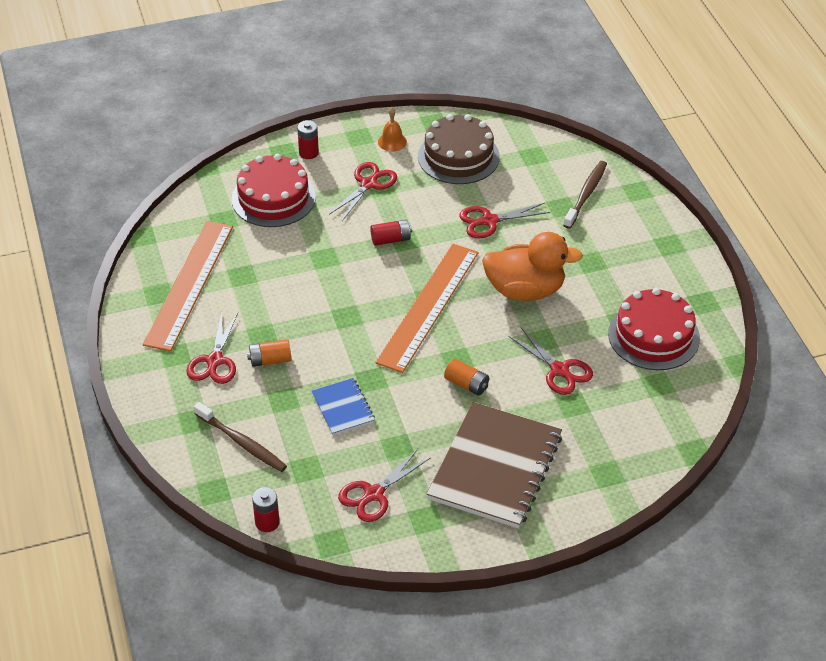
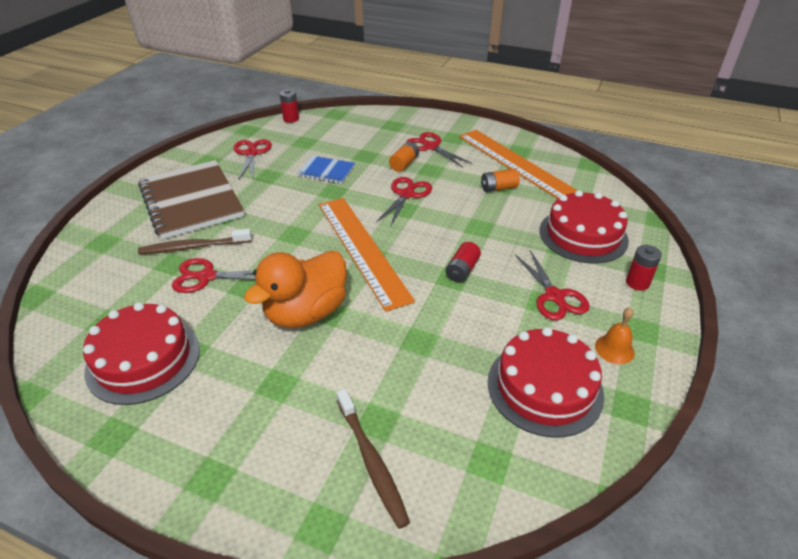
camera: 130 degrees right, 5 degrees down
brown toothbrush [194,402,287,472] -> brown toothbrush moved to [138,229,252,254]
brown cake [418,114,500,184] -> red cake [488,327,604,438]
orange battery [444,359,489,395] -> orange battery moved to [481,169,520,192]
red scissors [459,203,550,238] -> red scissors moved to [376,177,432,227]

